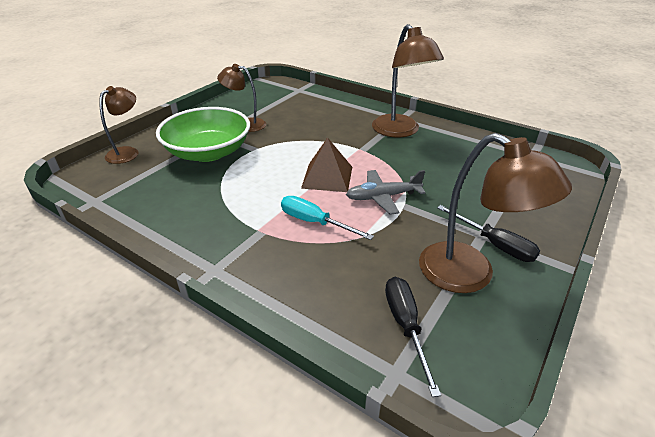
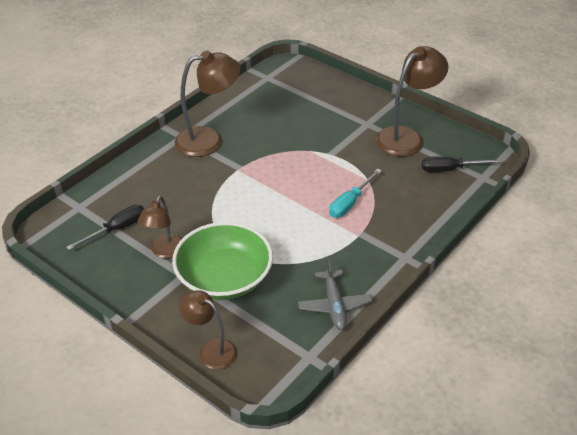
camera: 85 degrees left, 5 degrees up
brown pyramid [301,137,352,192] -> none
grey plane [346,170,426,215] -> grey plane moved to [298,259,372,330]
black screwdriver [437,205,540,262] -> black screwdriver moved to [66,205,144,250]

